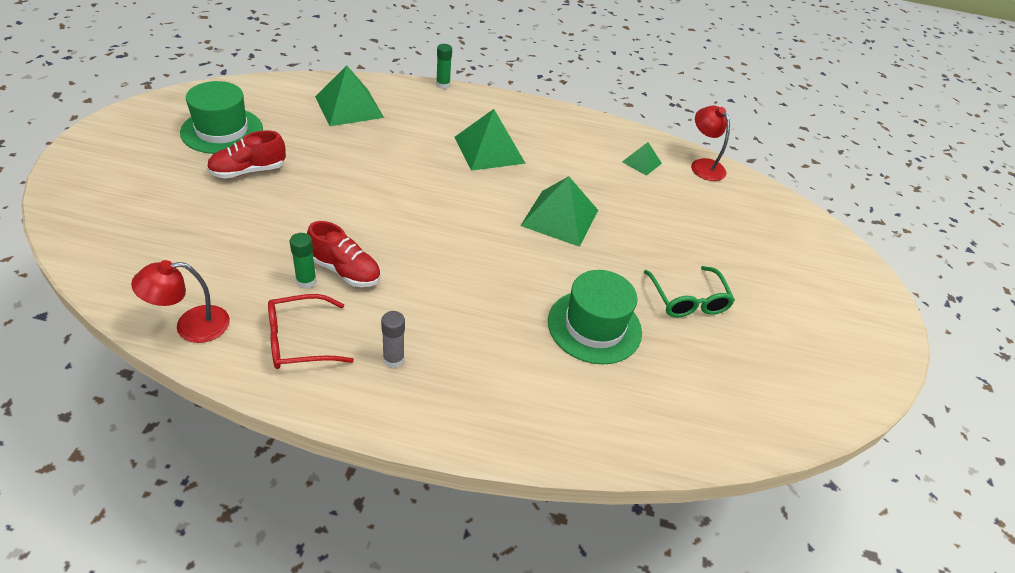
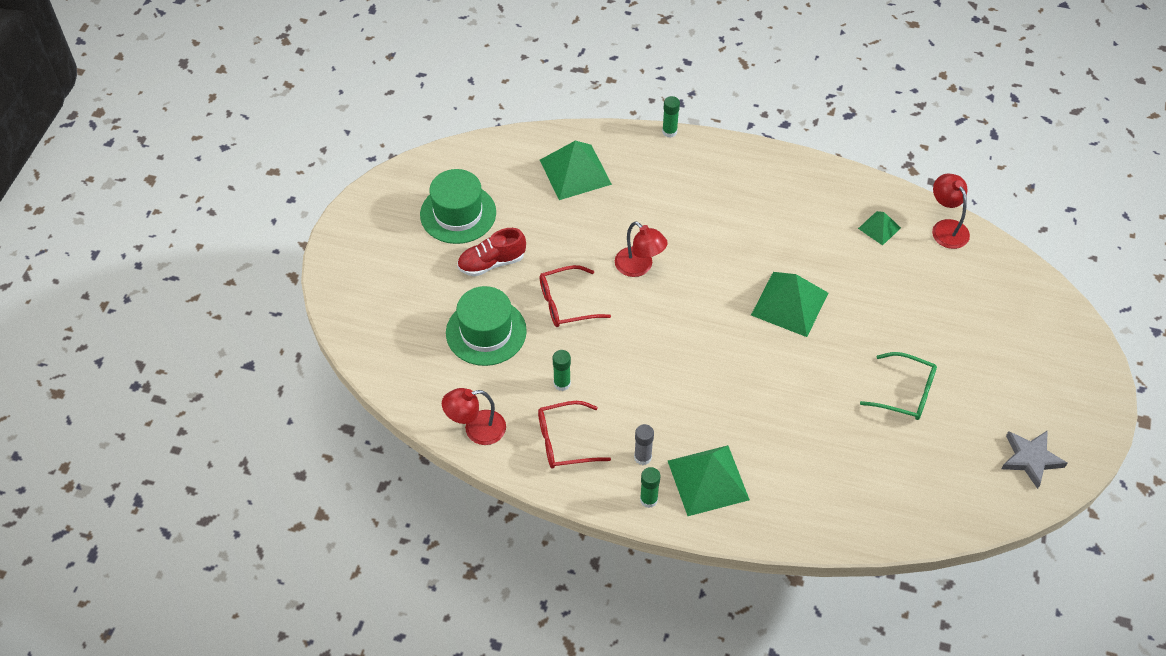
camera: 10 degrees right, 10 degrees up
red shoe [307,221,381,287] -> none
green pyramid [454,109,526,171] -> green pyramid moved to [668,445,750,516]
green hat [548,270,642,364] -> green hat moved to [446,286,527,366]
green glasses [644,266,735,317] -> green glasses turned 60 degrees counterclockwise [860,352,937,420]
none -> red glasses [540,265,611,327]
none -> red lamp [615,221,668,277]
none -> green glue stick [640,467,660,508]
none -> grey star [1001,430,1067,489]

